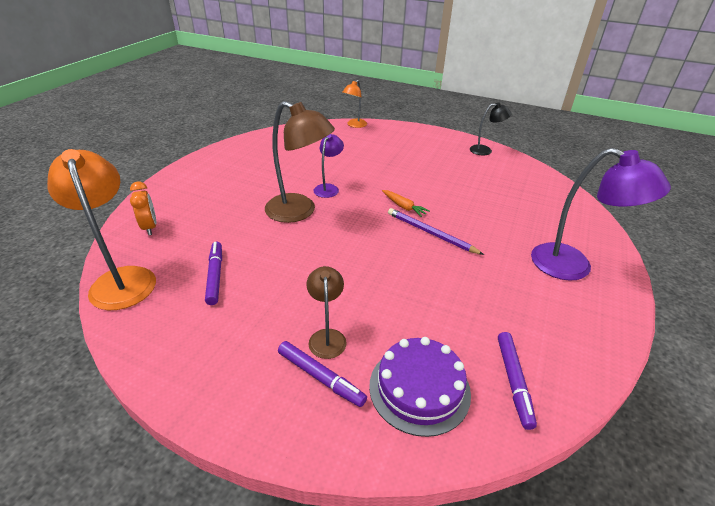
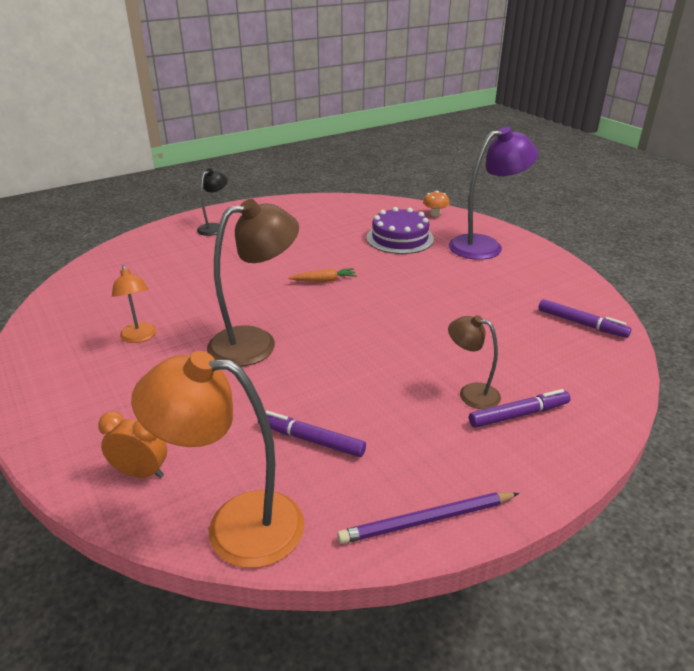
camera: 55 degrees left, 5 degrees down
purple lamp [313,134,344,198] -> none
orange lamp [343,80,367,128] -> orange lamp moved to [112,265,156,343]
purple cake [369,337,471,437] -> purple cake moved to [366,207,434,254]
purple pencil [388,208,484,255] -> purple pencil moved to [337,492,519,544]
black lamp [470,103,511,155] -> black lamp moved to [197,168,228,236]
none -> orange mushroom [423,191,450,217]

